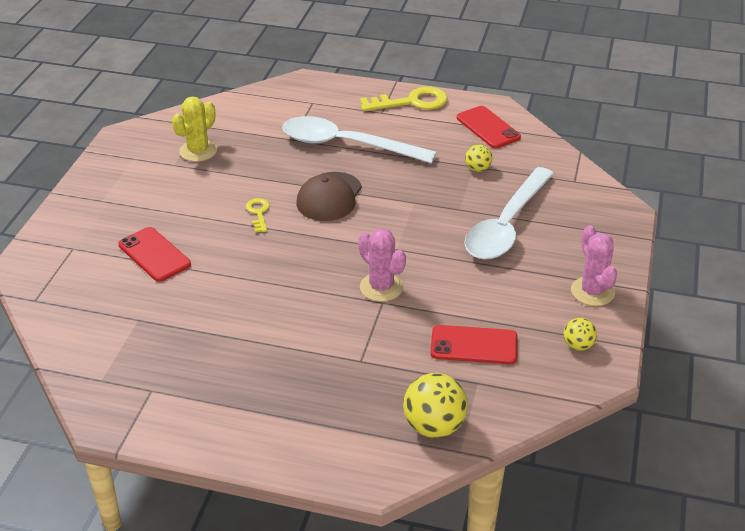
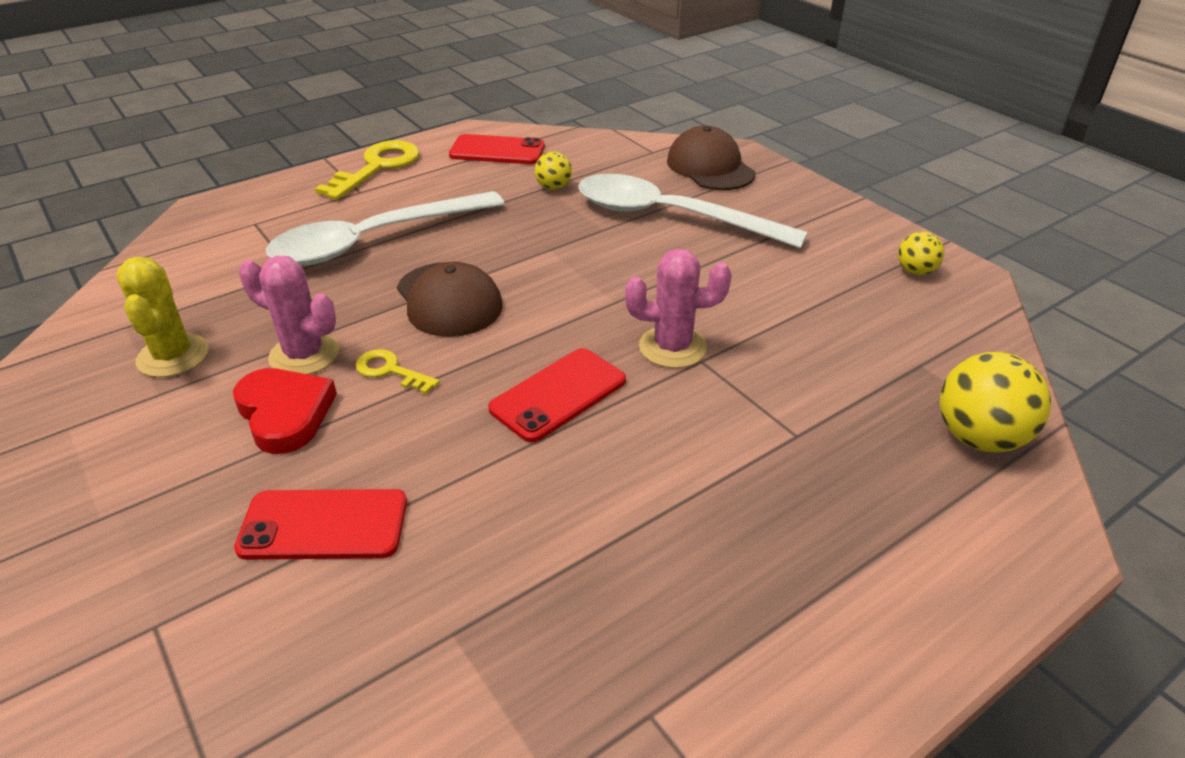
camera: 50 degrees left, 0 degrees up
red phone [430,325,517,364] -> red phone moved to [488,348,626,442]
white spoon [464,167,554,260] -> white spoon turned 135 degrees clockwise [578,174,808,249]
pink cactus [571,225,617,306] -> pink cactus moved to [239,256,339,375]
none -> red heart [233,368,337,454]
none -> brown cap [667,126,755,190]

